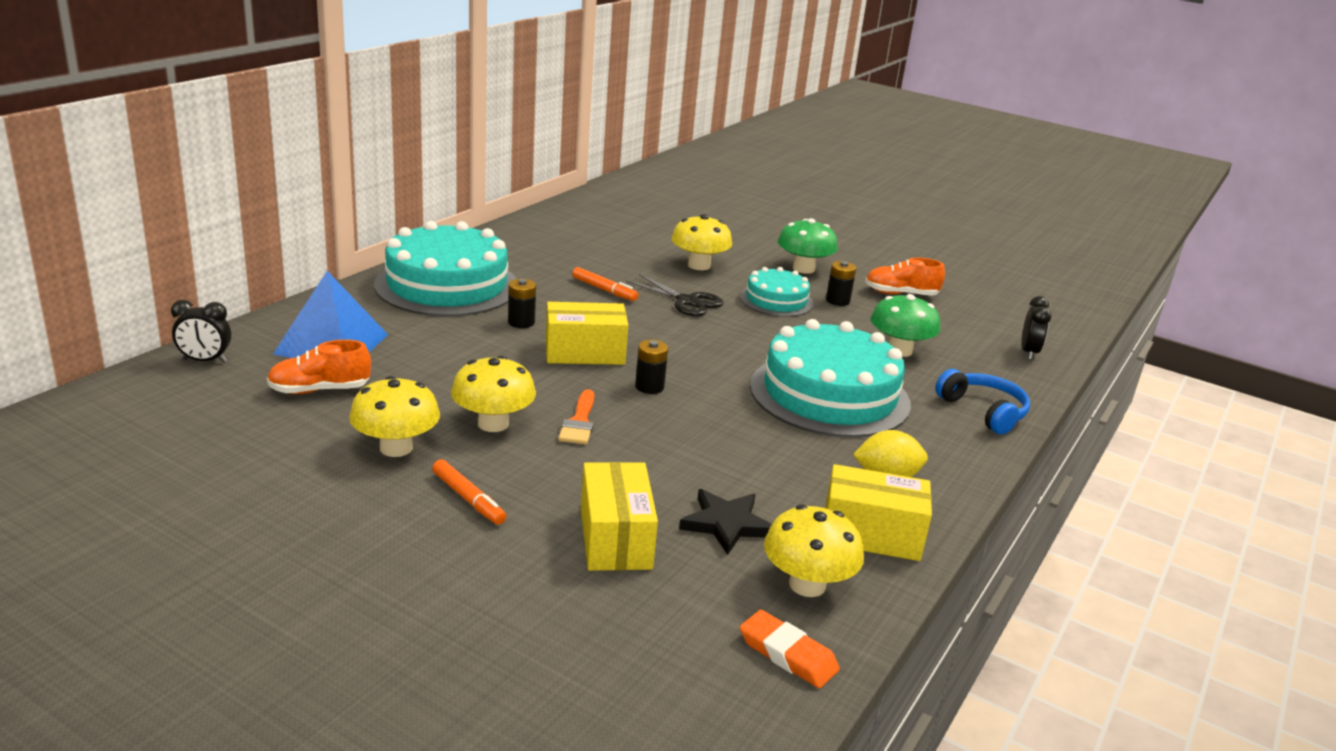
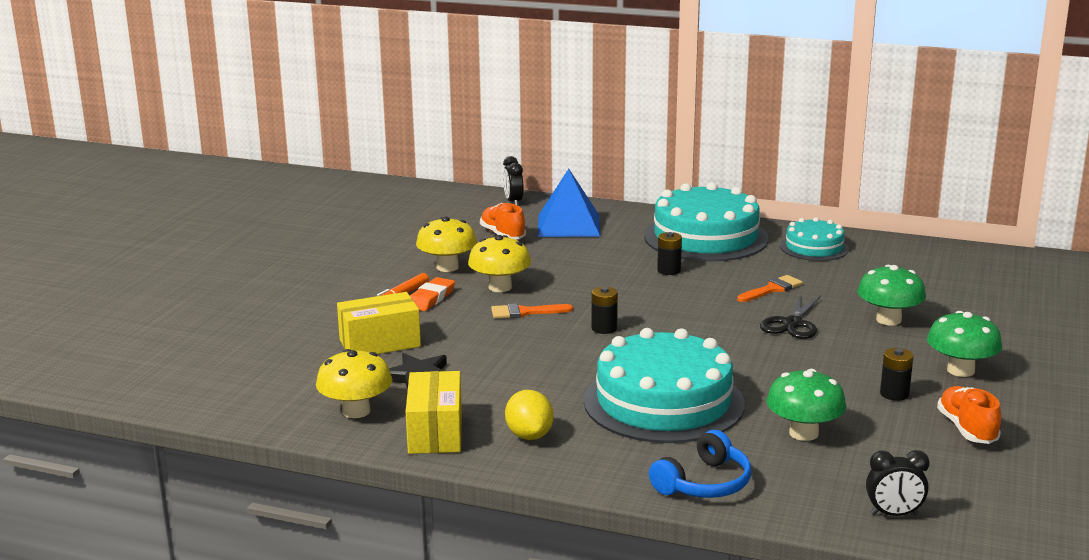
camera: 80 degrees right, 5 degrees down
yellow box [546,302,628,365] -> none
orange marker [572,267,638,301] -> orange brush [737,275,803,302]
yellow mushroom [671,214,732,270] -> green mushroom [857,265,926,325]
turquoise cake [740,267,813,317] -> turquoise cake moved to [780,217,849,261]
orange eraser [740,610,840,688] -> orange eraser moved to [410,277,455,311]

